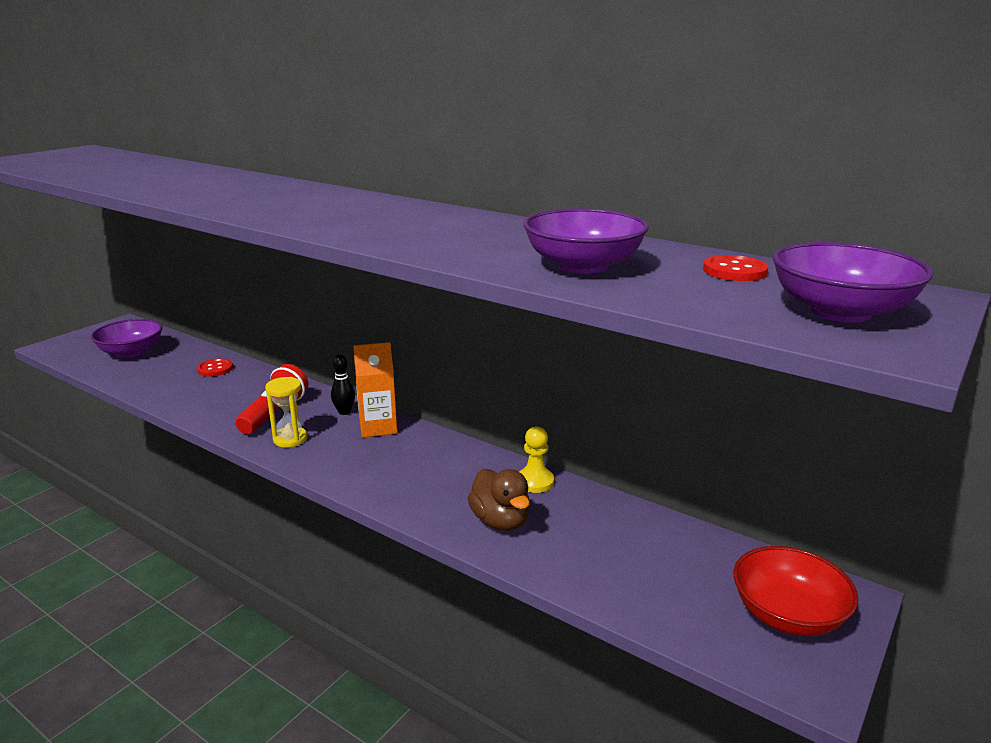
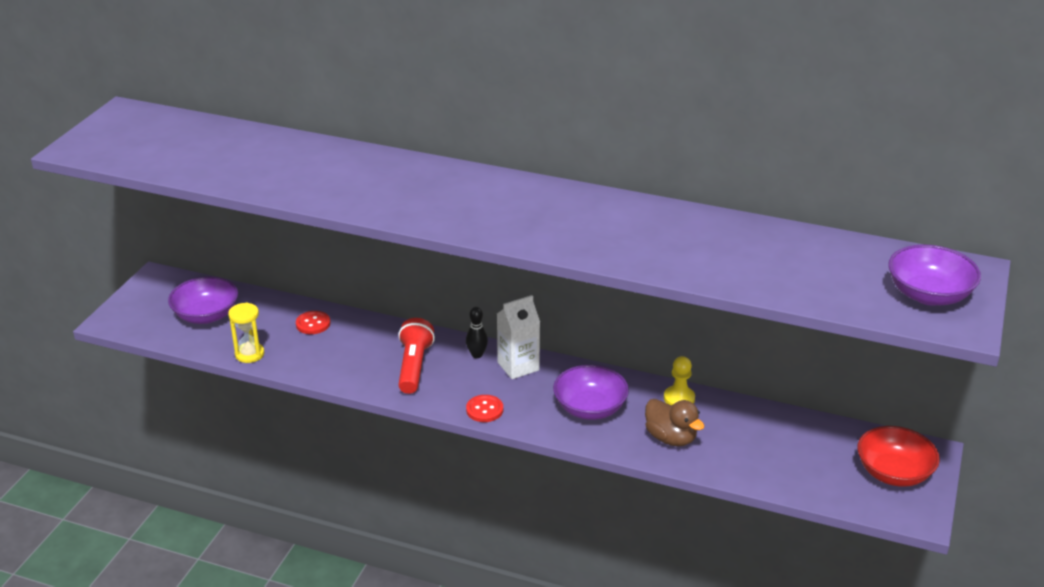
camera: 15 degrees left, 10 degrees up
yellow hourglass [265,377,307,448] -> yellow hourglass moved to [228,302,264,363]
orange carton [353,342,397,438] -> white carton [497,295,540,379]
purple bowl [523,208,649,274] -> purple bowl moved to [553,365,629,420]
red button [703,255,769,281] -> red button moved to [466,395,503,422]

